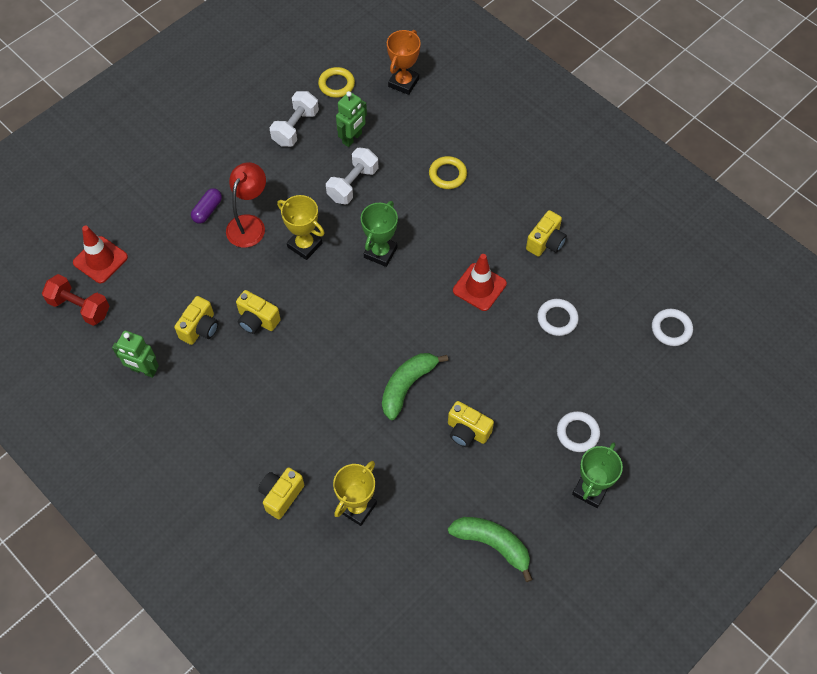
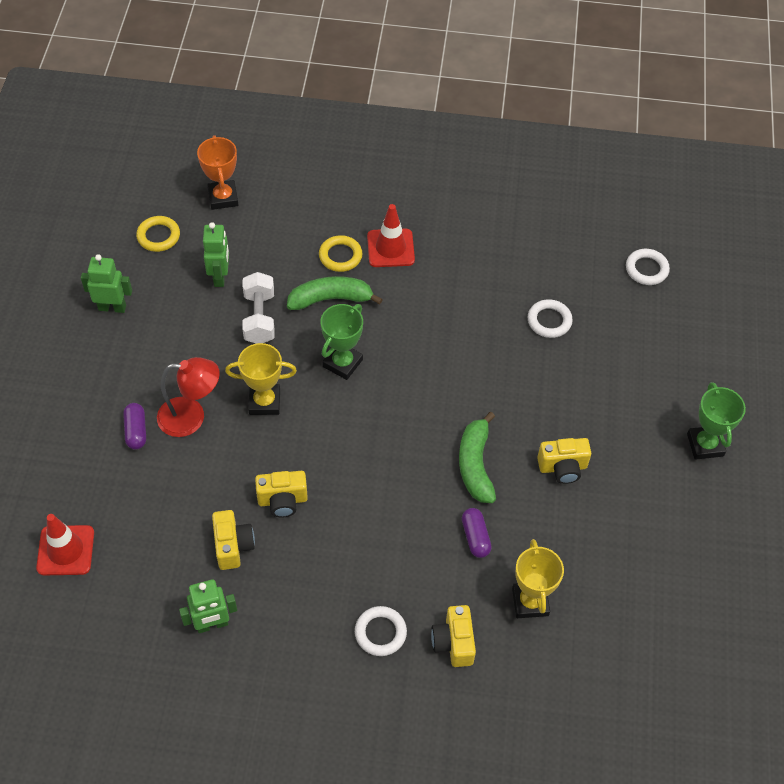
camera: 40 degrees left, 5 degrees down
red dumbbell [42,274,110,326] -> none
red lamp [226,162,266,248] -> red lamp turned 105 degrees clockwise [157,357,220,437]
white dumbbell [270,91,319,147] -> none
green trophy [361,201,398,267] -> green trophy turned 45 degrees clockwise [320,304,363,380]
green banana [448,517,533,582] -> green banana moved to [287,276,383,310]
red traffic cone [453,254,507,311] -> red traffic cone moved to [367,204,415,267]
yellow camera [526,210,567,256] -> none
white ring [557,411,600,452] -> white ring moved to [355,606,407,656]
none -> green robot [81,254,132,313]
none -> purple capsule [462,508,492,558]

